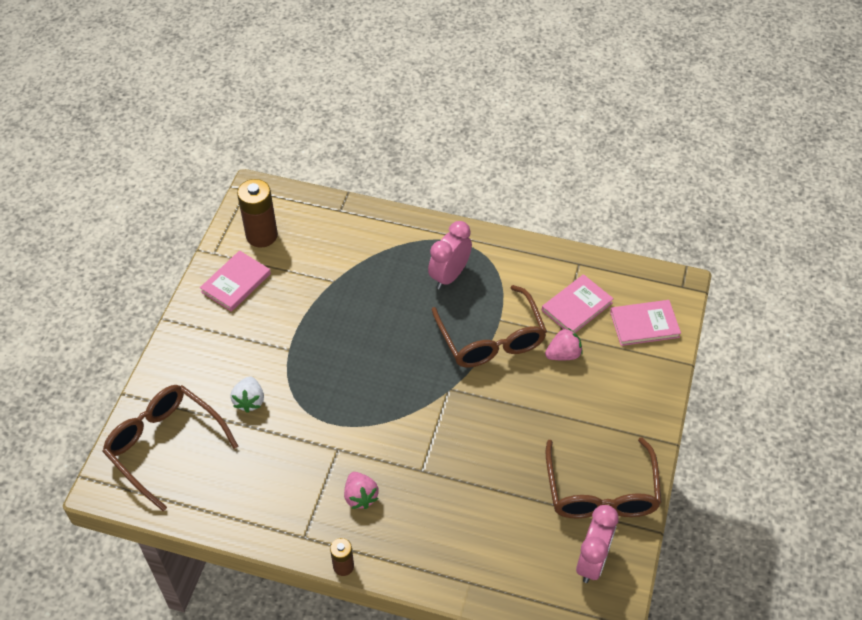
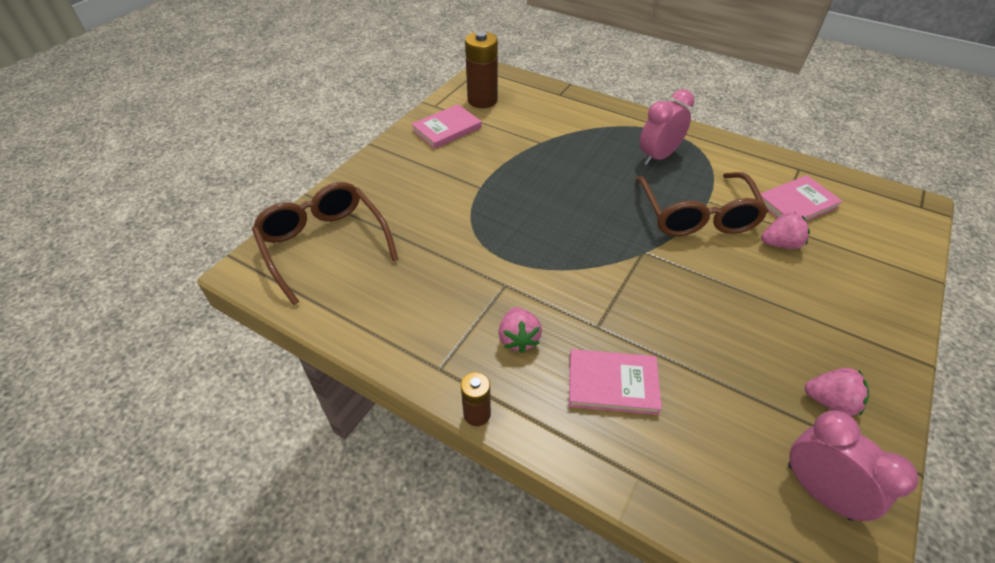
camera: 15 degrees right, 5 degrees down
white strawberry [230,376,264,413] -> none
brown glasses [546,438,662,518] -> pink strawberry [804,368,869,416]
pink clock [576,505,619,583] -> pink clock turned 75 degrees counterclockwise [788,411,918,521]
pink book [610,300,681,346] -> pink book moved to [569,349,662,415]

